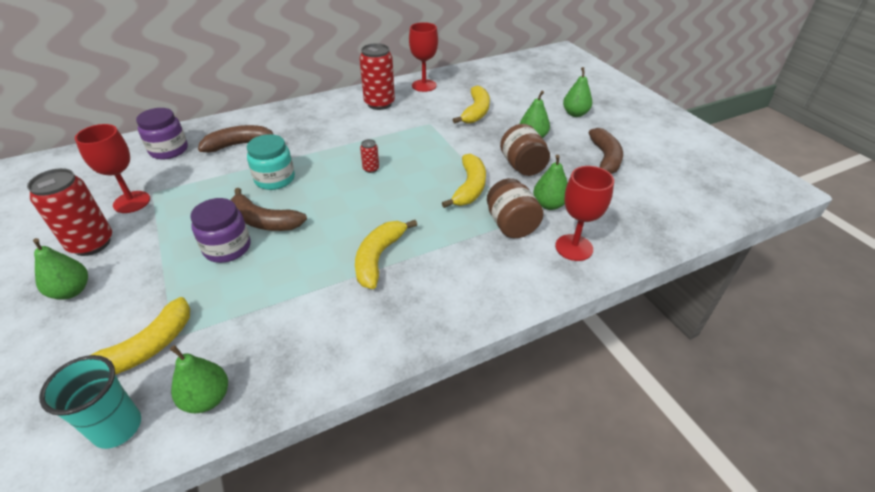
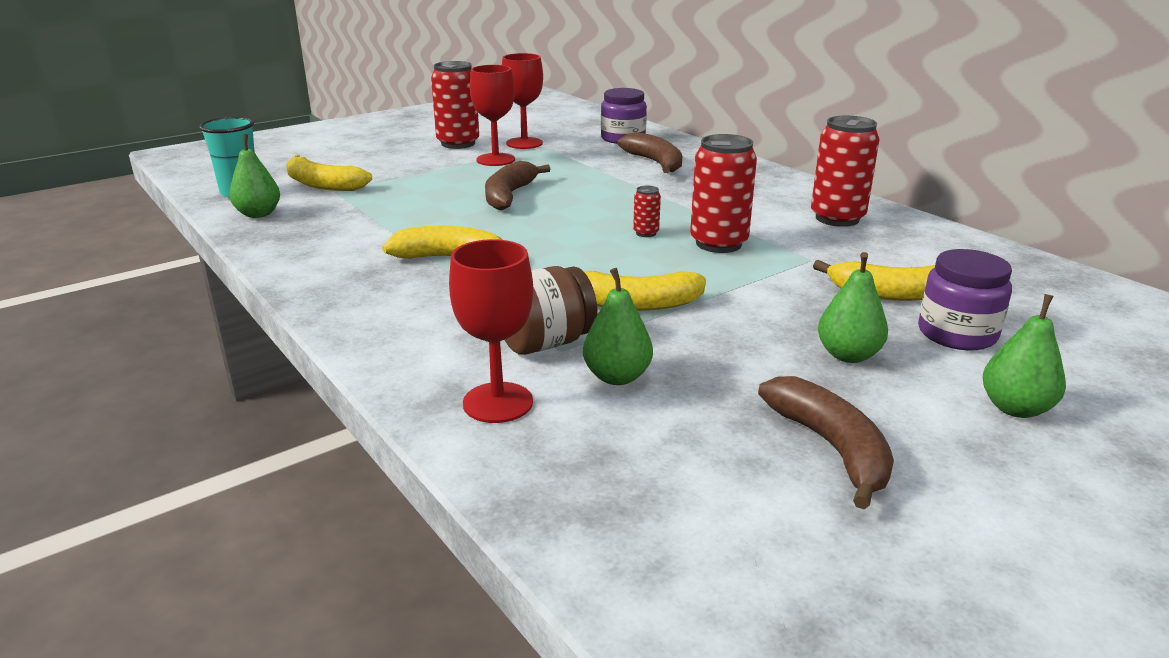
camera: 80 degrees right, 15 degrees down
green pear [33,238,88,299] -> none
purple jar [190,198,251,263] -> purple jar moved to [918,249,1012,350]
turquoise jar [247,134,295,190] -> none
red goblet [409,22,438,92] -> red goblet moved to [470,65,515,166]
brown jar [500,124,550,176] -> none
brown banana [589,128,623,174] -> brown banana turned 105 degrees counterclockwise [758,376,894,509]
none -> red can [690,134,757,253]

